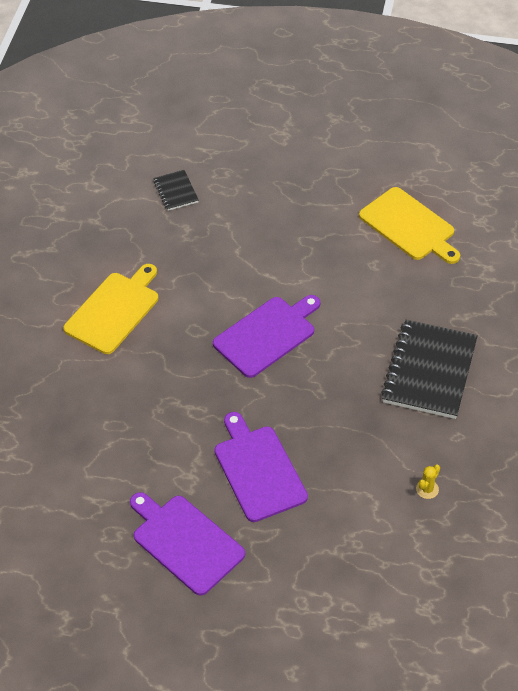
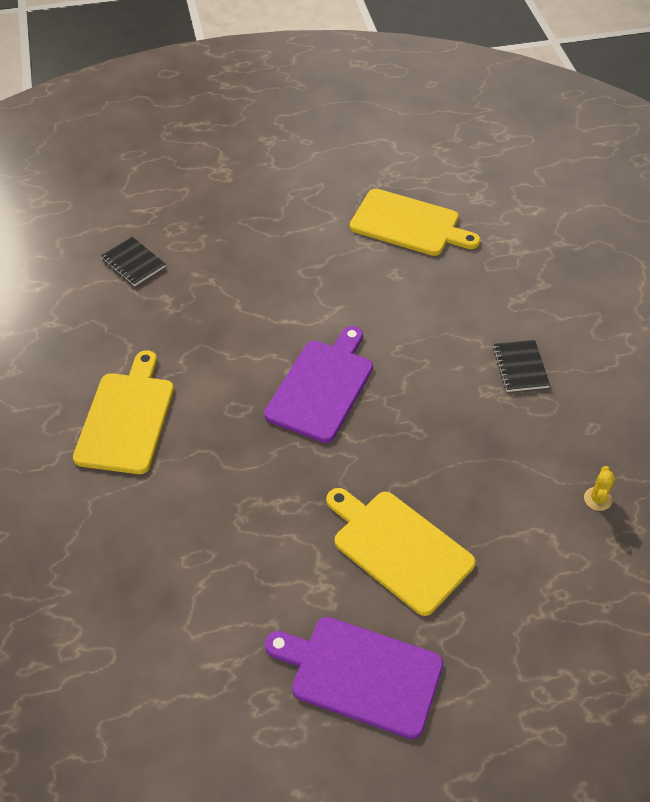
camera: 25 degrees left, 0 degrees up
purple cutting board [214,412,308,522] -> yellow cutting board [326,488,476,616]
black notebook [381,320,478,419] -> black notebook [493,340,550,392], size x0.49

